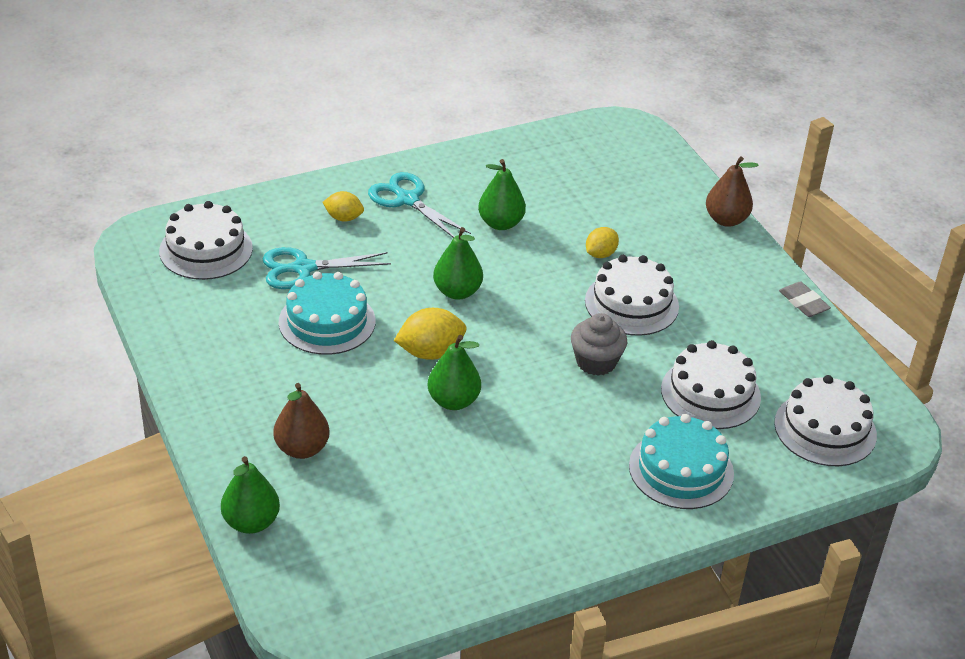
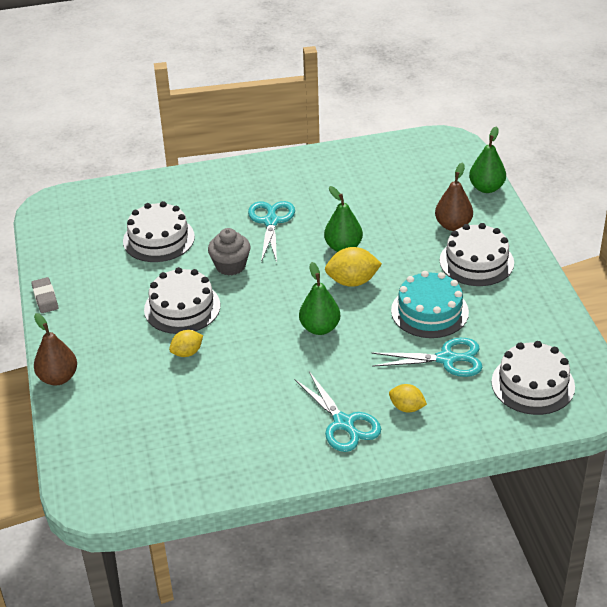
camera: 165 degrees left, 0 degrees up
green pear [478,159,526,230] -> none
turquoise cake [629,414,734,509] -> none
white cake [774,375,877,466] -> white cake moved to [440,223,514,286]
none -> turquoise scissors [248,201,295,262]

